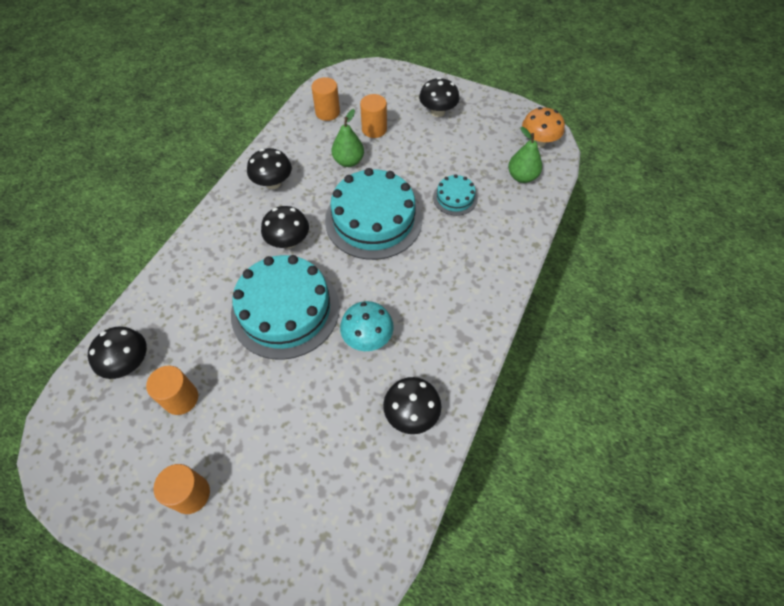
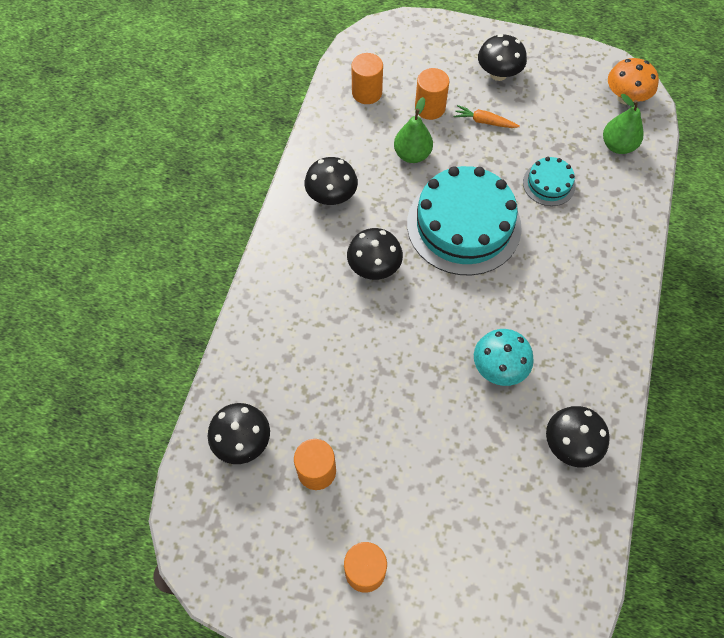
camera: 10 degrees left, 5 degrees up
turquoise cake [231,255,340,360] -> none
none -> orange carrot [454,105,520,128]

